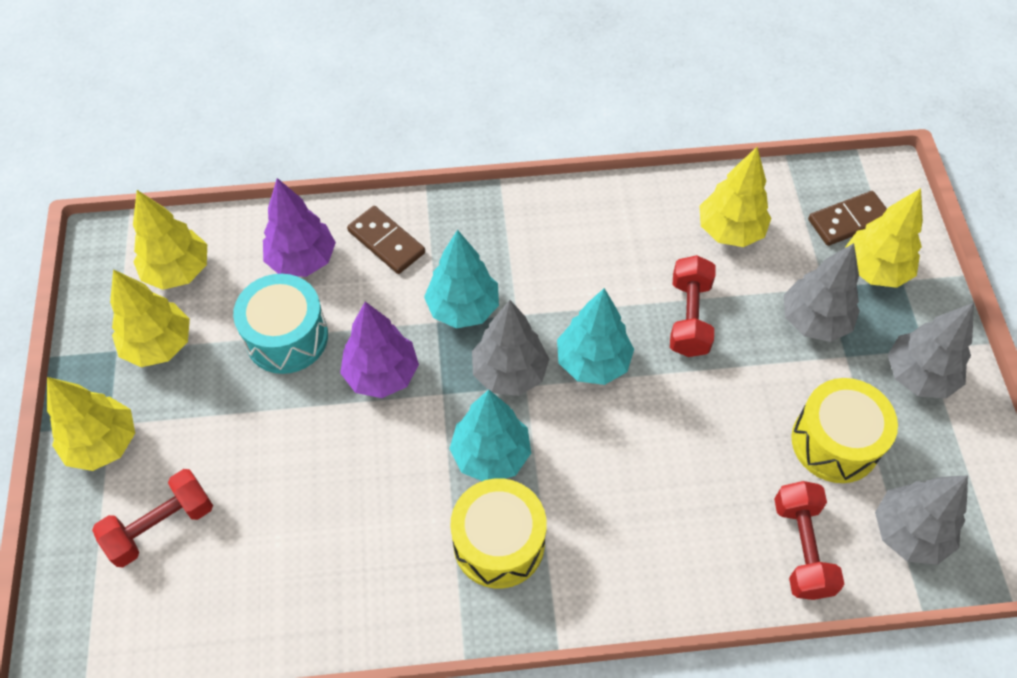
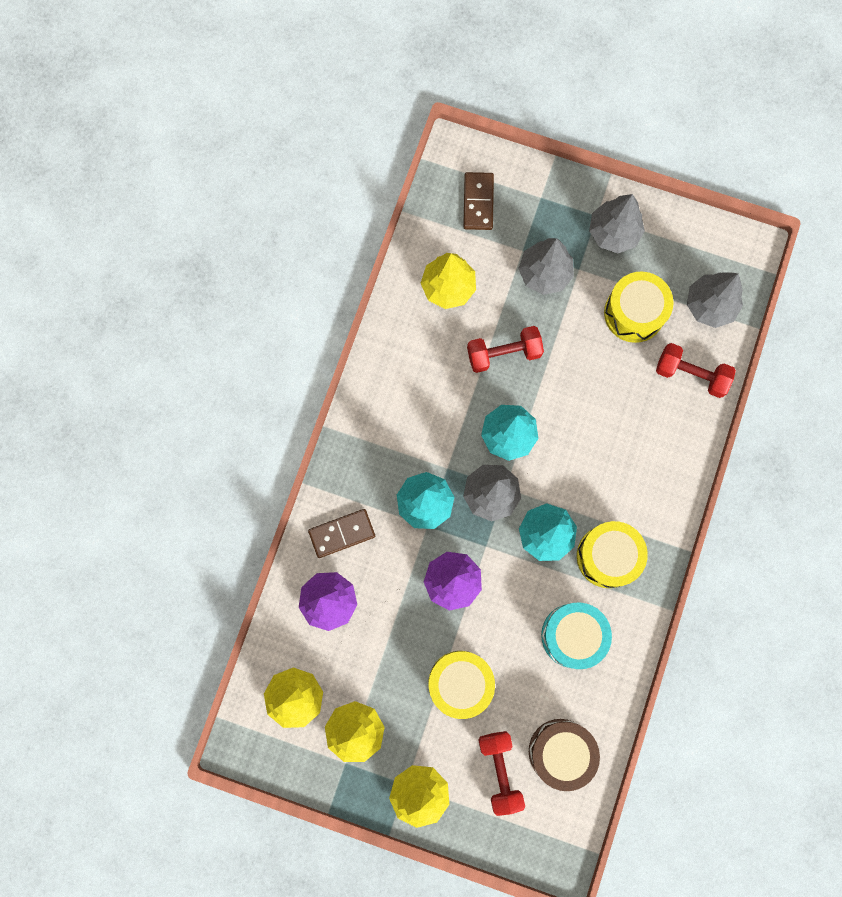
camera: 65 degrees left, 20 degrees up
turquoise drum [233,274,328,374] -> turquoise drum moved to [541,602,612,669]
red dumbbell [670,255,716,357] -> red dumbbell turned 45 degrees counterclockwise [467,326,544,373]
yellow tree [845,188,923,288] -> none
none -> yellow drum [428,651,495,719]
none -> brown drum [529,719,600,791]

